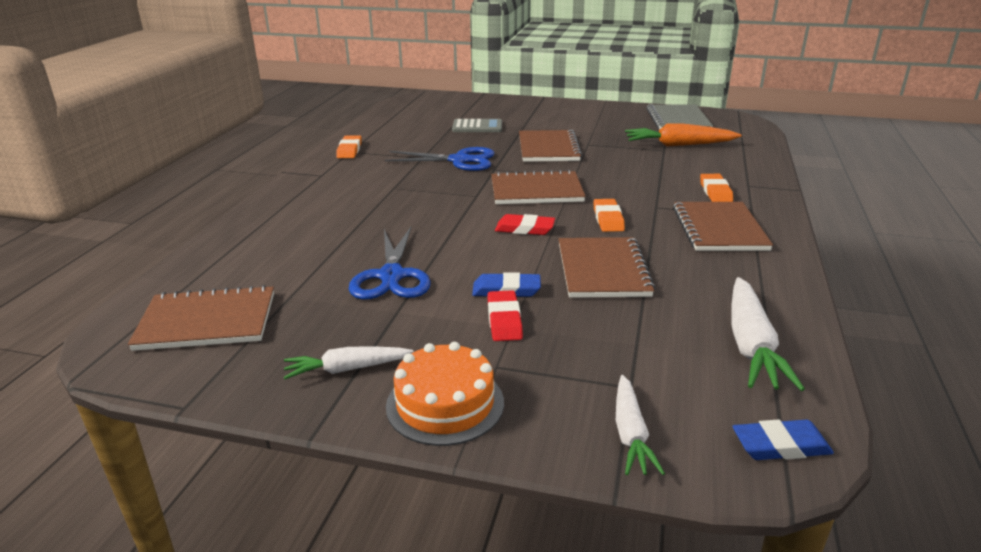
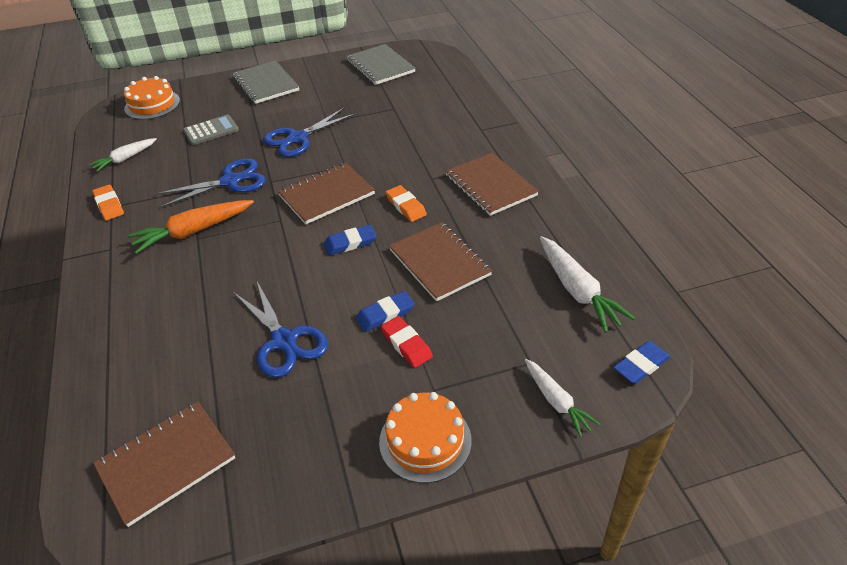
camera: 30 degrees left, 15 degrees up
white carrot [284,347,413,379] -> white carrot moved to [89,138,157,172]
red eraser [495,214,555,235] -> blue eraser [324,225,376,255]
brown notebook [519,130,582,162] -> blue scissors [263,108,356,157]
orange carrot [625,123,741,147] -> orange carrot moved to [128,200,254,254]
orange eraser [700,174,733,202] -> none
none -> orange cake [124,76,180,120]
none -> grey notebook [232,60,299,104]

